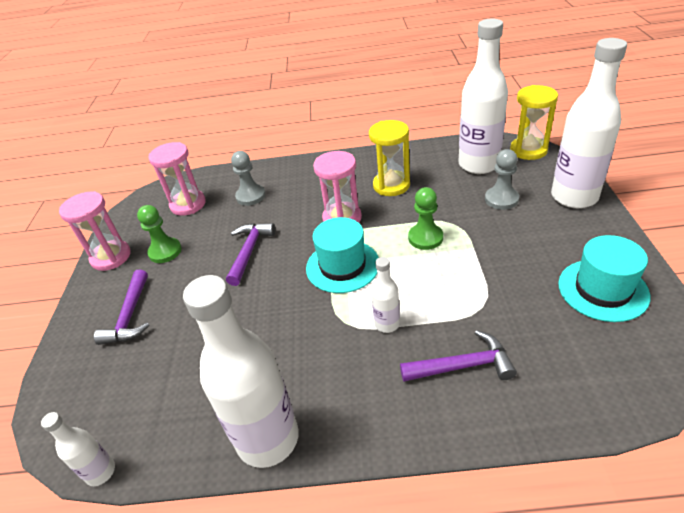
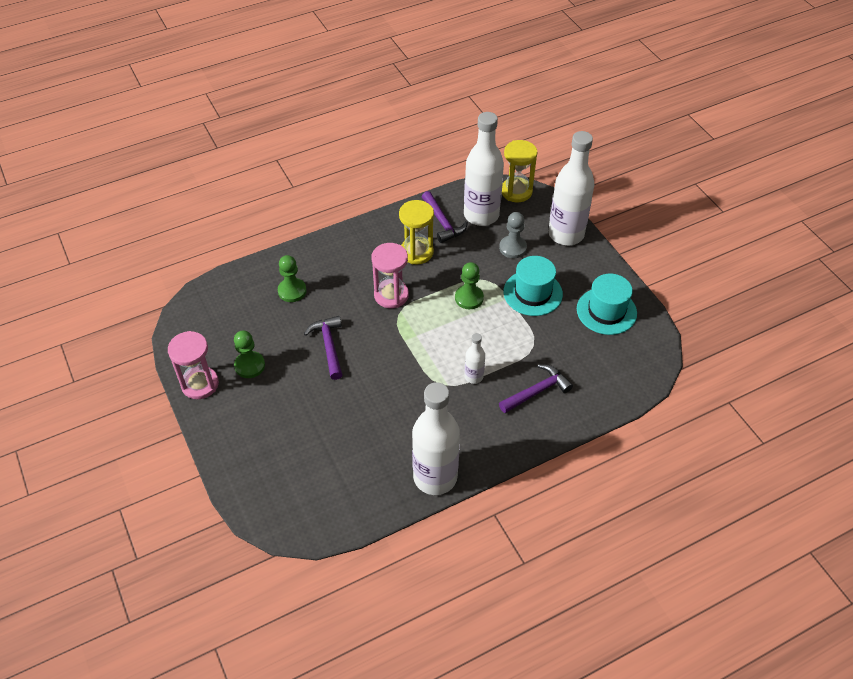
camera: 30 degrees left, 10 degrees up
white bottle [41,412,115,486] -> none
purple hammer [94,269,150,345] -> purple hammer moved to [422,191,468,243]
pink hourglass [148,142,206,216] -> none
grey pawn [231,151,265,206] -> green pawn [278,255,307,302]
turquoise hat [306,217,379,293] -> turquoise hat moved to [503,256,563,316]

